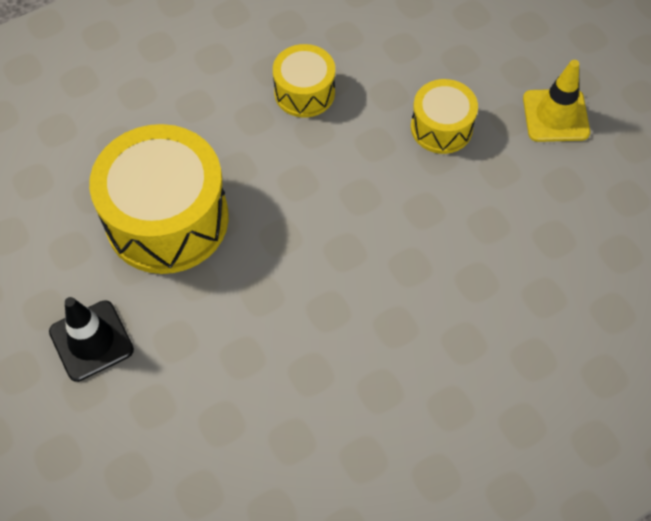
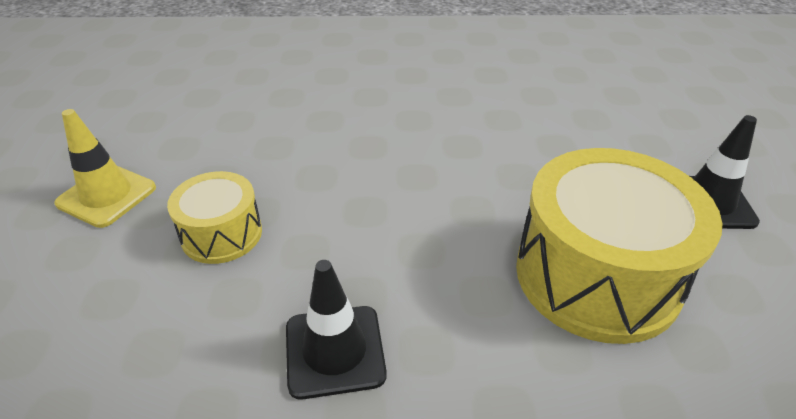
camera: 150 degrees left, 20 degrees down
yellow drum [273,44,335,117] -> black traffic cone [286,260,387,400]

